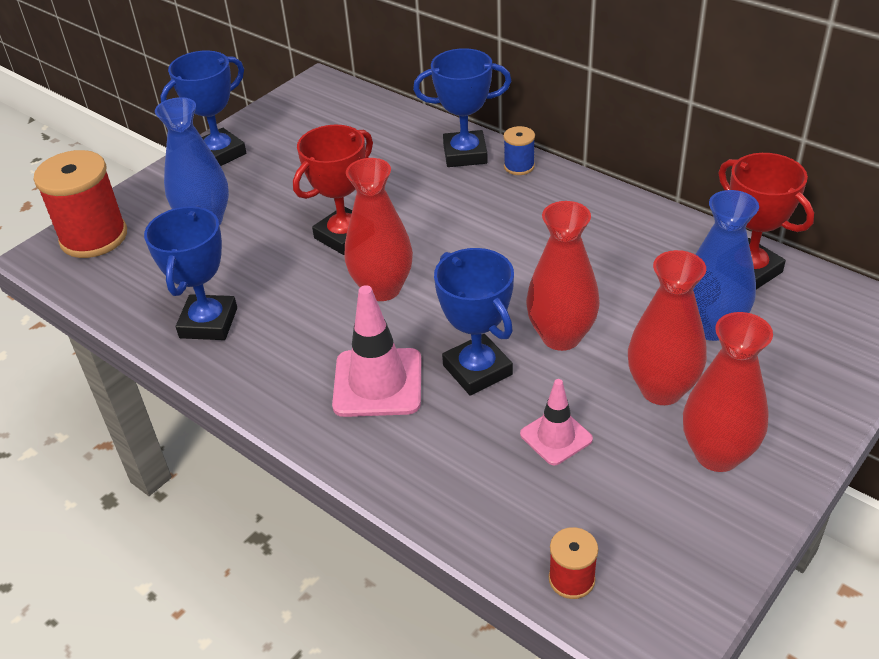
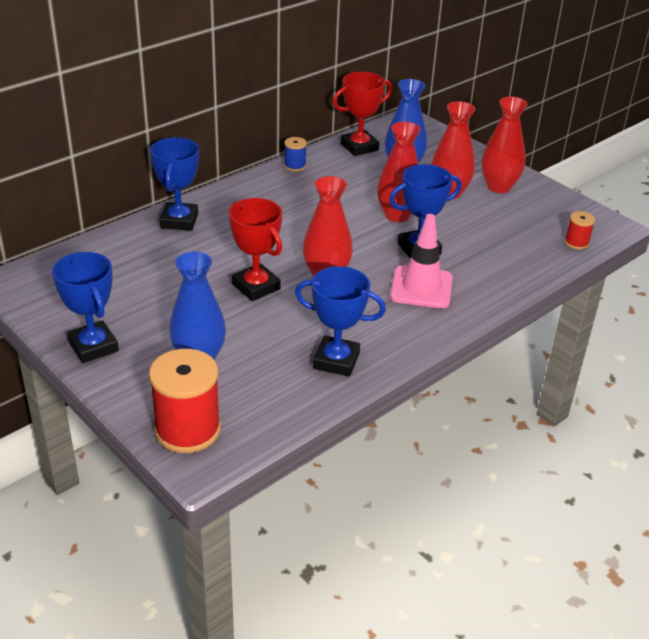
camera: 85 degrees left, 5 degrees down
blue spool [504,126,535,175] -> blue spool moved to [284,137,307,172]
pink traffic cone [520,379,593,465] -> none

